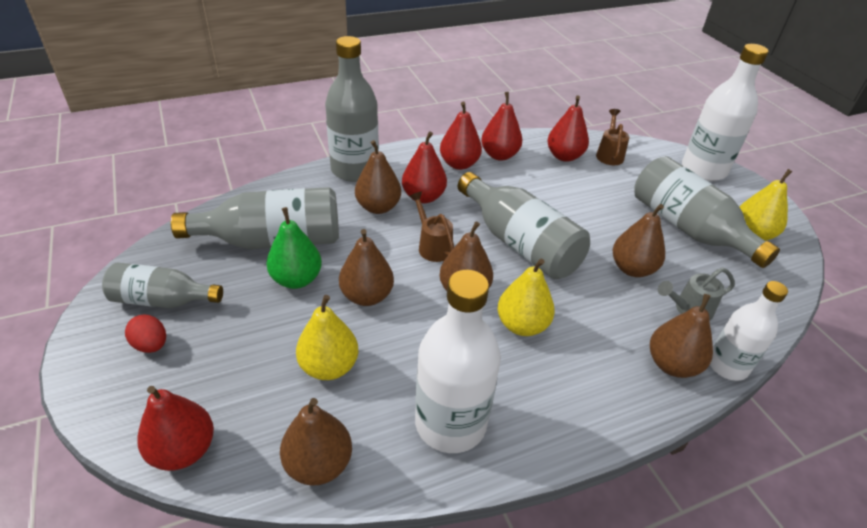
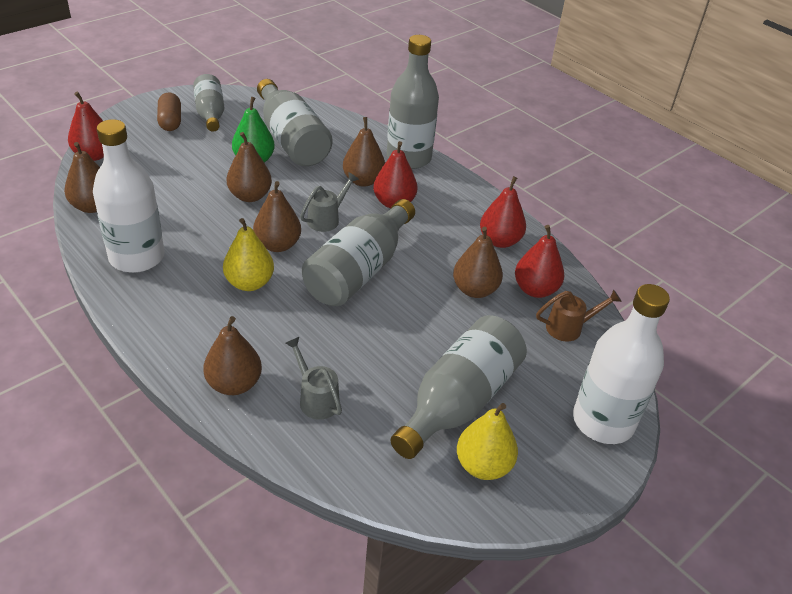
camera: 70 degrees right, 0 degrees up
red egg [125,315,166,353] -> brown capsule [157,92,181,131]
yellow pear [296,295,359,380] -> none
brown watering can [409,191,454,262] -> grey watering can [300,172,359,232]
red pear [440,102,482,170] -> none
brown pear [613,204,665,277] -> brown pear moved to [453,227,503,298]
white bottle [710,281,788,381] -> none

